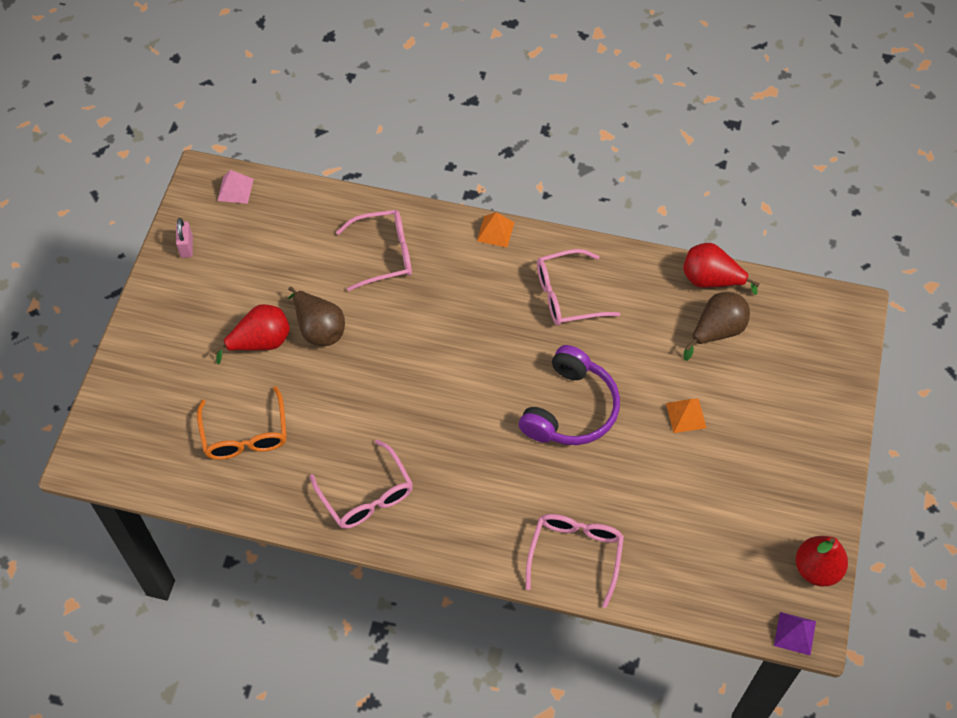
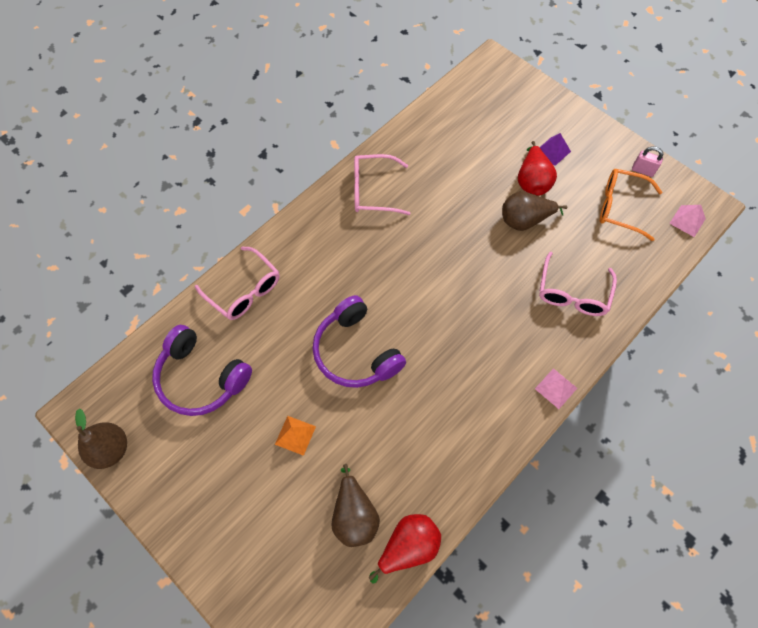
camera: 120 degrees right, 5 degrees up
orange glasses [197,386,287,460] -> orange glasses moved to [600,169,662,241]
orange pyramid [477,212,515,247] -> pink pyramid [535,368,577,409]
pink glasses [537,249,620,326] -> none
purple pyramid [774,612,816,656] -> purple pyramid moved to [540,133,571,166]
red pear [796,536,848,586] -> brown pear [75,409,127,469]
none -> purple headphones [152,325,252,416]

